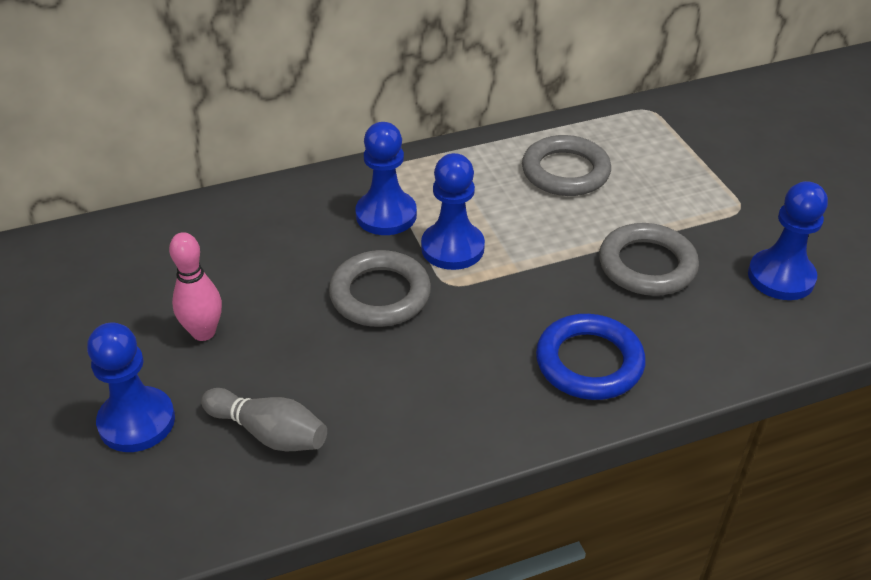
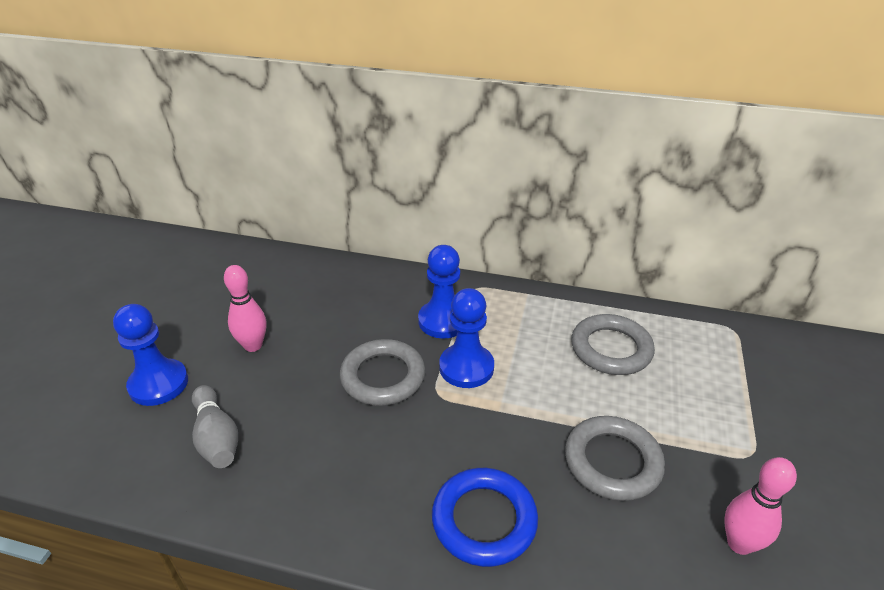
camera: 35 degrees right, 5 degrees down
blue pawn [748,181,828,300] -> pink bowling pin [724,457,797,555]

